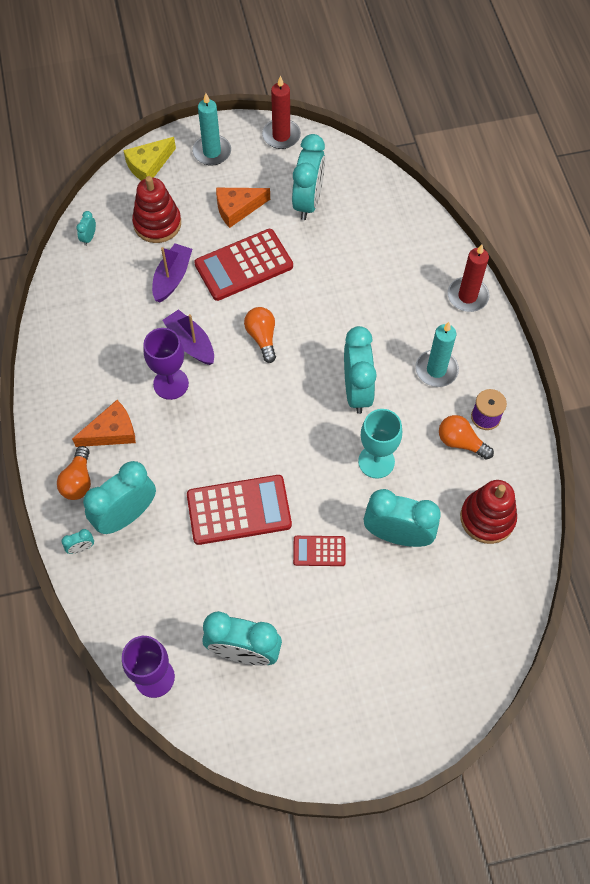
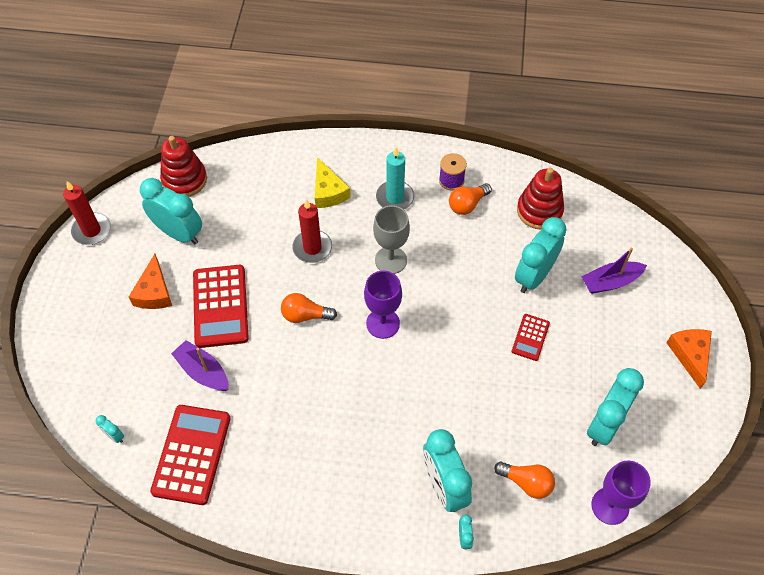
camera: 70 degrees left, 5 degrees down
orange light bulb [57,446,91,500] -> orange light bulb moved to [494,462,555,499]
orange cheese [72,400,136,447] -> orange cheese moved to [666,329,712,389]
yellow cheese [123,137,176,181] -> yellow cheese moved to [315,157,351,208]
red stacking toy [132,176,181,243] -> red stacking toy moved to [160,136,207,197]
purple goblet [143,328,189,400] -> purple goblet moved to [364,271,402,339]
purple boat [162,309,214,365] -> purple boat moved to [582,247,647,294]
red calculator [187,475,292,545] -> red calculator moved to [150,405,231,505]
turquoise candle [192,93,231,166] -> none
turquoise clock [344,326,377,414] -> grey goblet [373,205,410,274]
turquoise goblet [358,409,402,479] -> none
red candle [447,244,489,312] -> red candle moved to [293,199,332,263]

